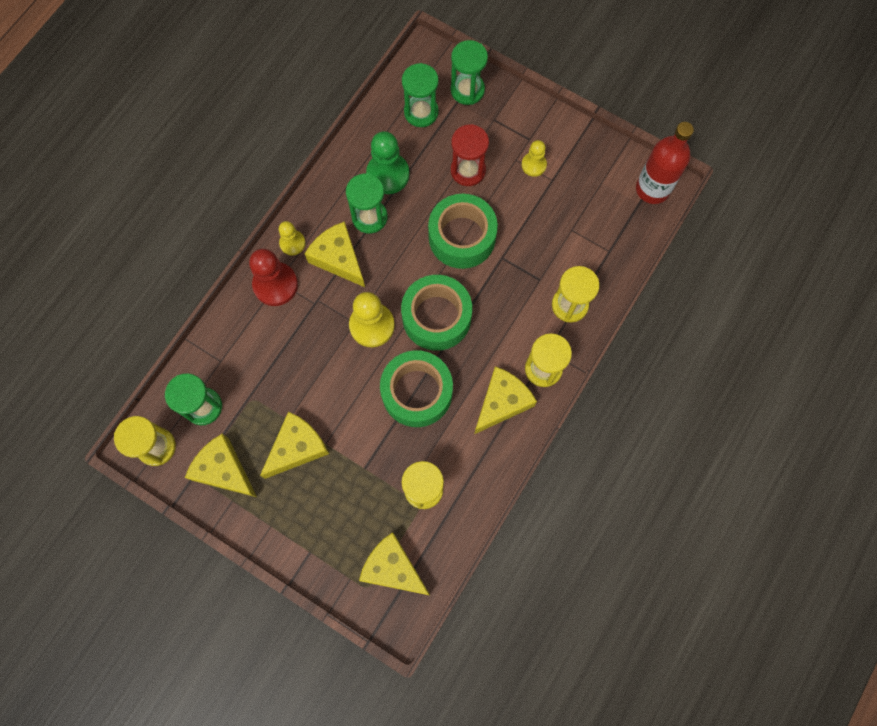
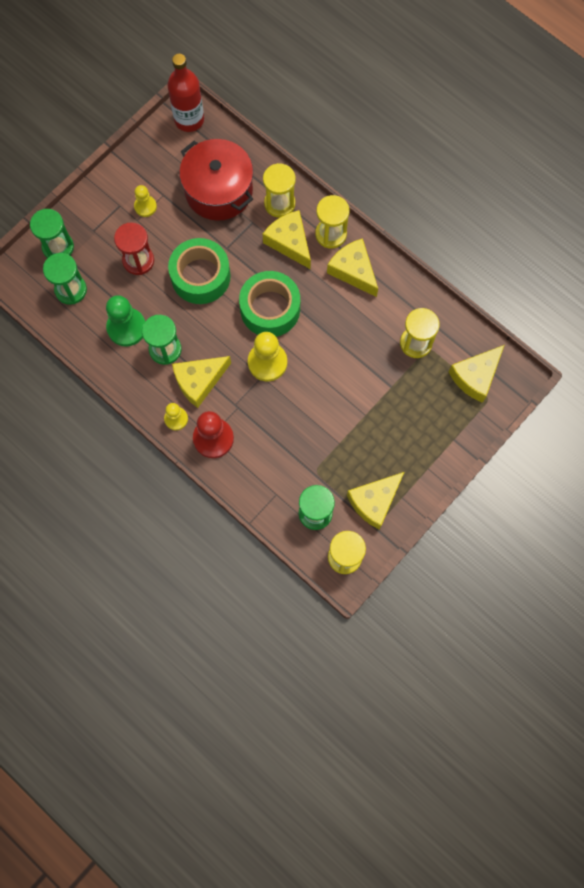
camera: 80 degrees left, 0 degrees up
yellow cheese [260,411,329,479] -> yellow cheese moved to [263,210,311,269]
green tape [380,350,453,427] -> none
none -> red pot [179,139,253,221]

